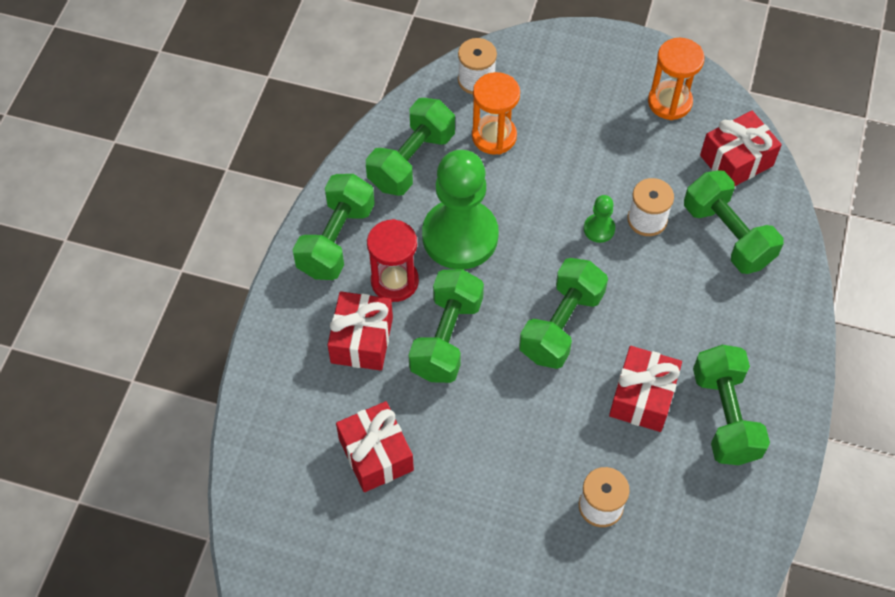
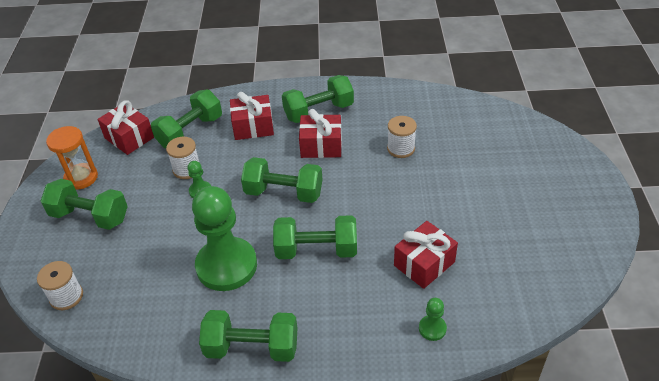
camera: 105 degrees left, 15 degrees down
red gift [328,292,393,371] -> red gift moved to [230,92,274,140]
green dumbbell [366,98,455,196] -> green dumbbell moved to [41,179,128,230]
red hourglass [367,219,419,302] -> none
orange hourglass [472,72,520,155] -> none
none -> green pawn [419,298,447,341]

